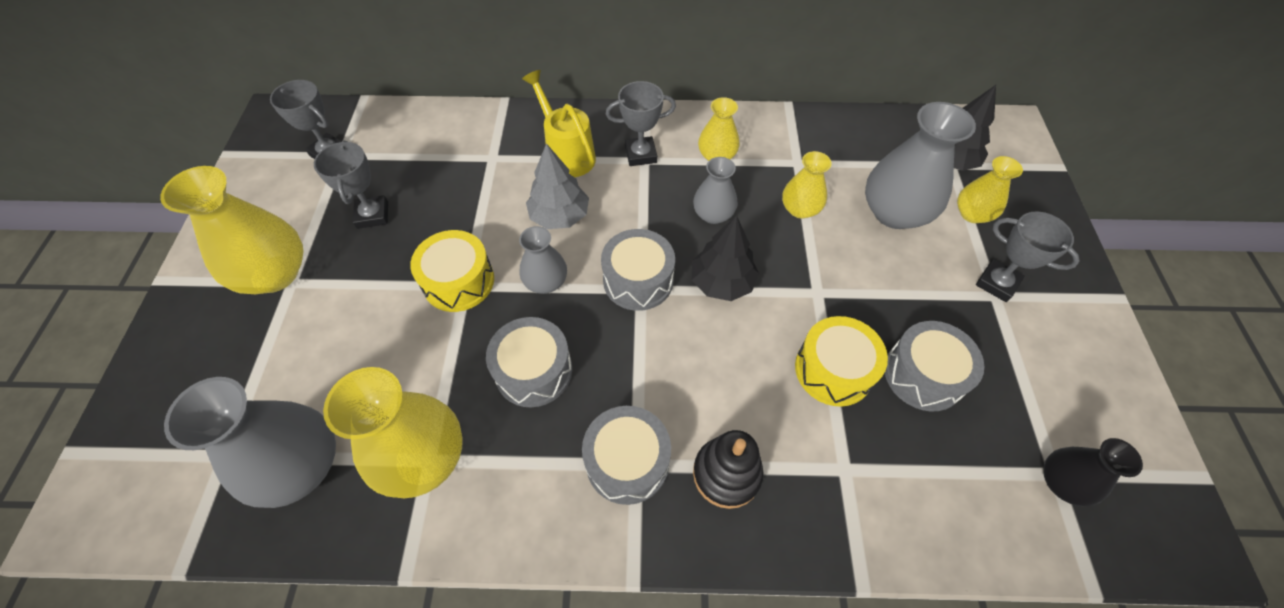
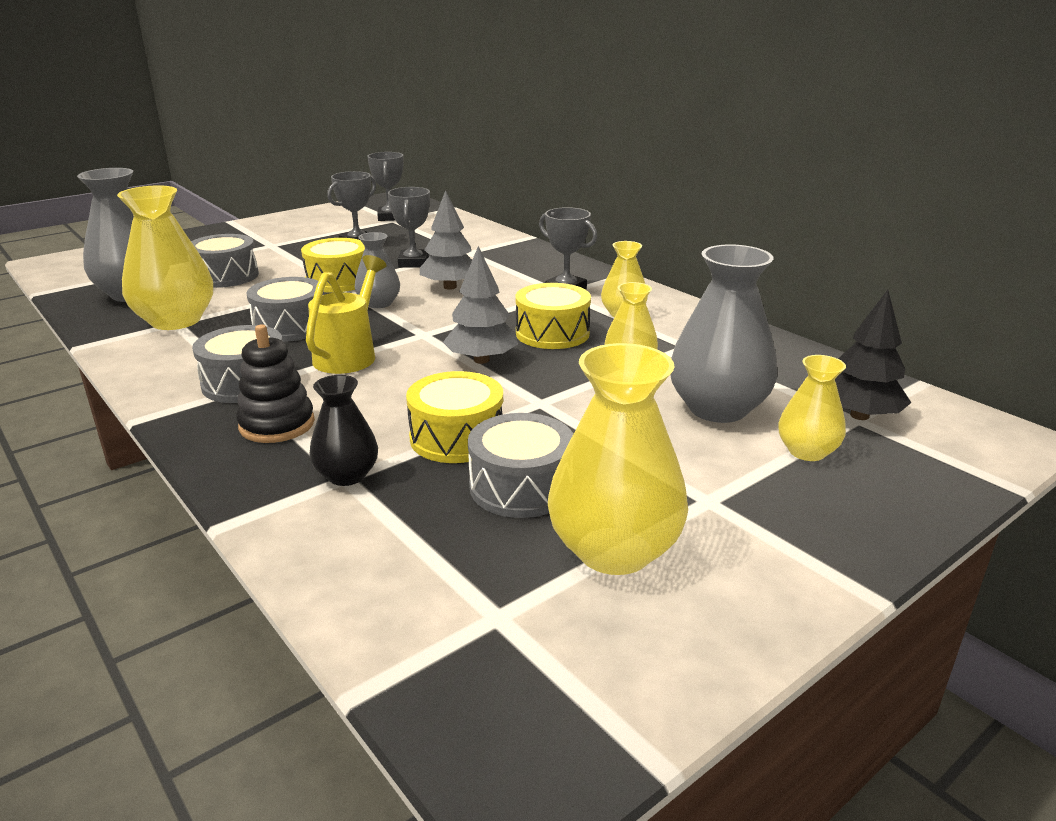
camera: 50 degrees right, 30 degrees down
yellow vase [160,166,304,294] -> yellow vase moved to [548,343,688,575]
yellow watering can [522,70,596,177] -> yellow watering can moved to [306,255,386,374]
grey drum [601,229,675,311] -> grey drum moved to [191,234,259,288]
black tree [692,215,759,301] -> grey tree [443,246,518,364]
grey vase [693,157,738,224] -> yellow drum [515,283,591,349]
grey trophy [976,212,1080,302] -> grey trophy moved to [388,187,430,268]
black vase [1043,438,1143,506] -> black vase moved to [309,375,378,486]

